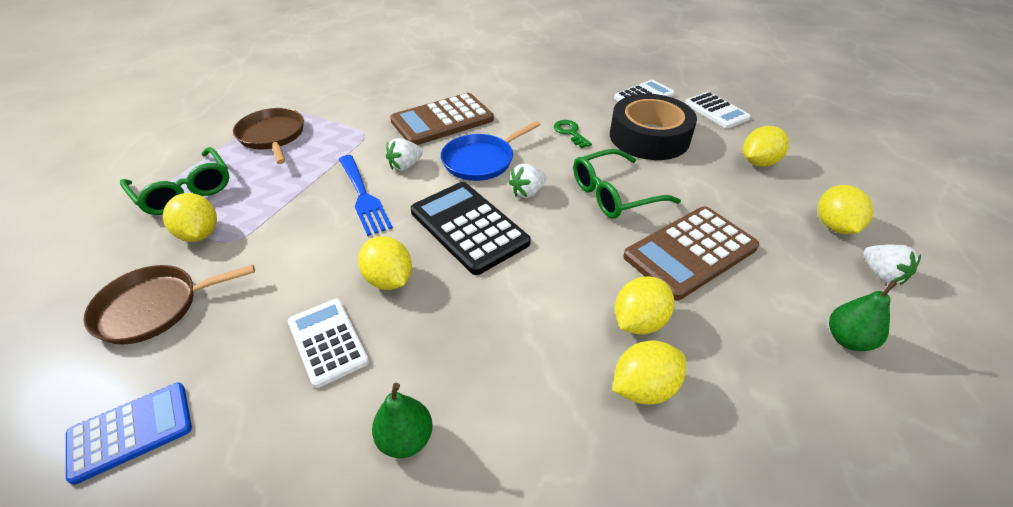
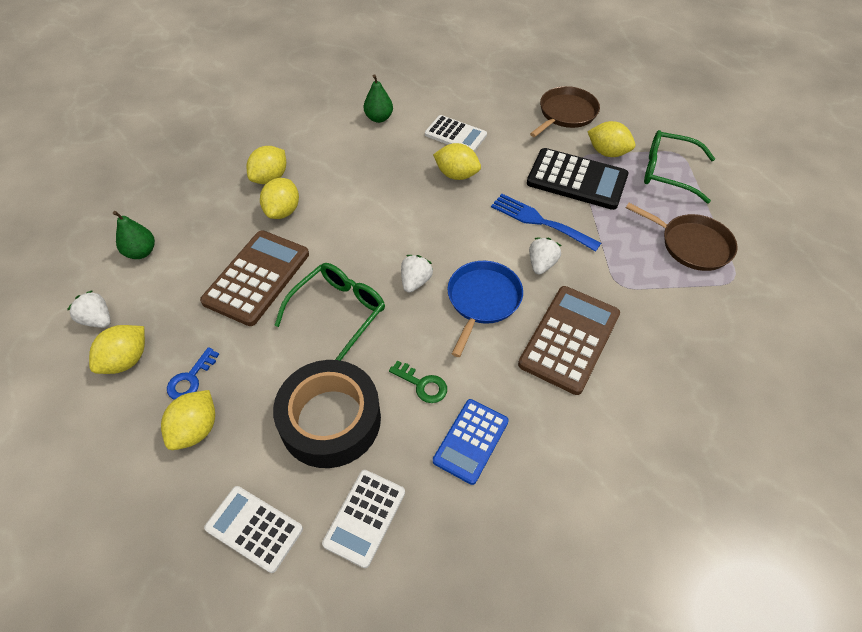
camera: 150 degrees right, 10 degrees up
blue calculator [66,382,192,485] -> blue calculator moved to [433,399,509,485]
black calculator [411,182,531,275] -> black calculator moved to [527,148,629,210]
yellow lemon [818,185,873,234] -> yellow lemon turned 60 degrees clockwise [89,325,145,374]
none -> blue key [167,347,219,400]

